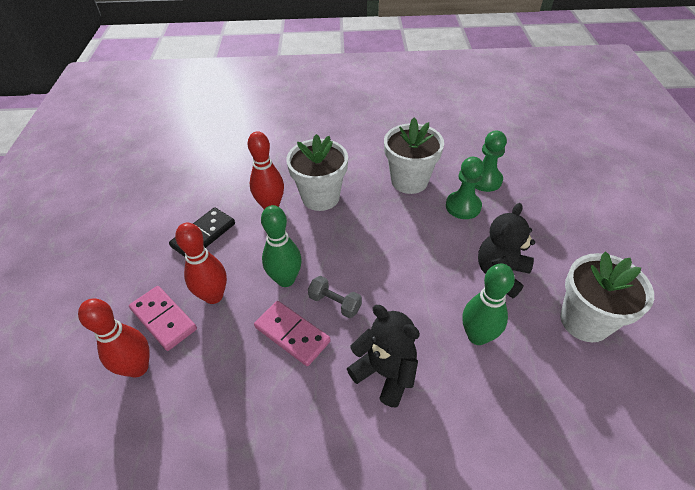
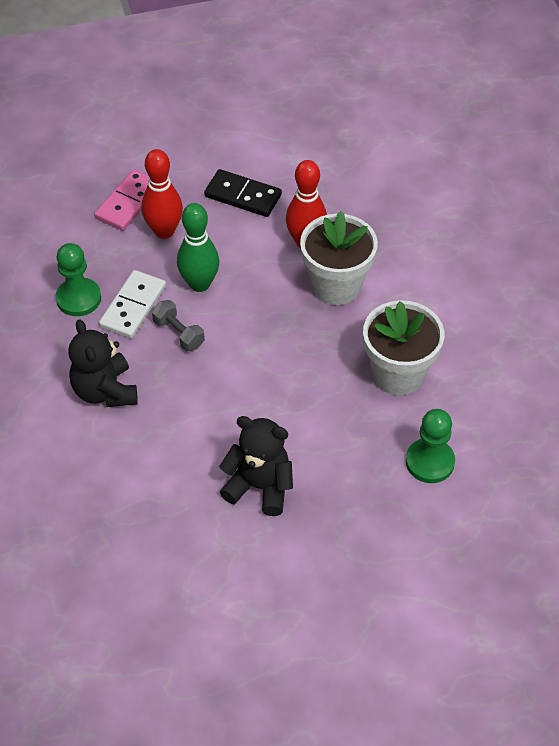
camera: 75 degrees right, 5 degrees up
red bowling pin [78,299,150,377] -> none
pink domino [254,301,331,366] -> white domino [99,270,166,339]
grey dumbbell [308,276,362,318] -> grey dumbbell turned 60 degrees counterclockwise [152,300,205,351]
black teddy bear [347,305,420,408] -> black teddy bear turned 135 degrees clockwise [68,319,138,407]
green pawn [446,157,484,219] -> green pawn moved to [55,243,101,316]
green bowling pin [462,264,515,345] -> none
white flower pot [560,251,654,342] -> none

